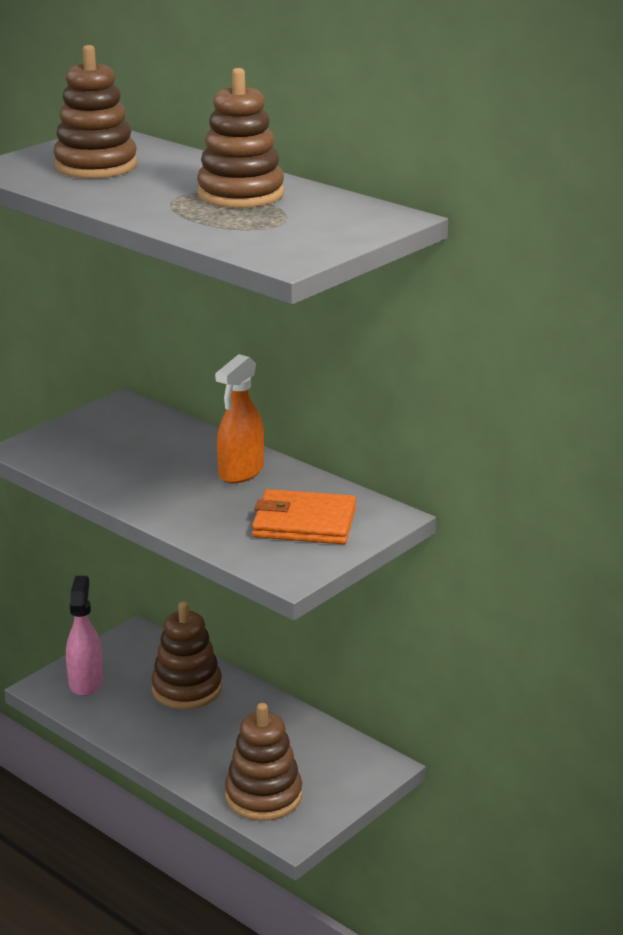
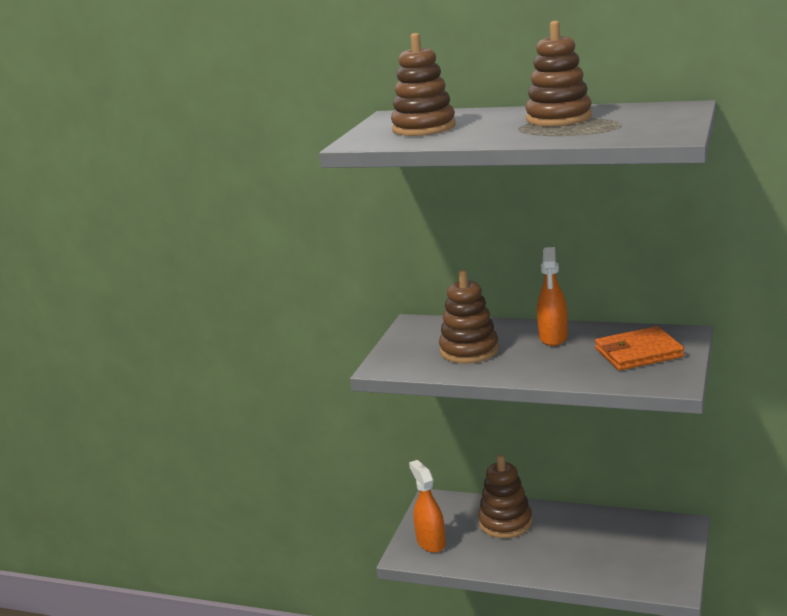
camera: 20 degrees left, 5 degrees down
pink spray bottle [66,576,103,696] -> orange spray bottle [409,460,446,553]
brown stacking toy [225,703,302,821] -> brown stacking toy moved to [439,270,499,364]

